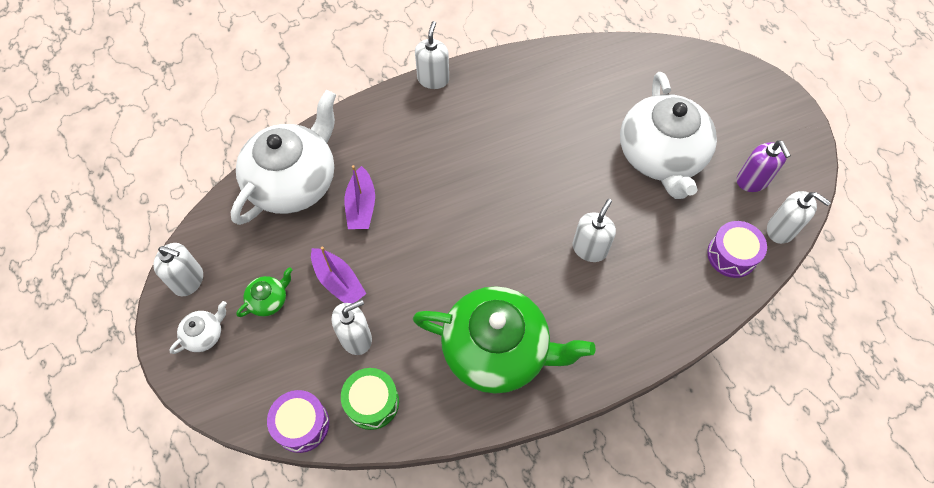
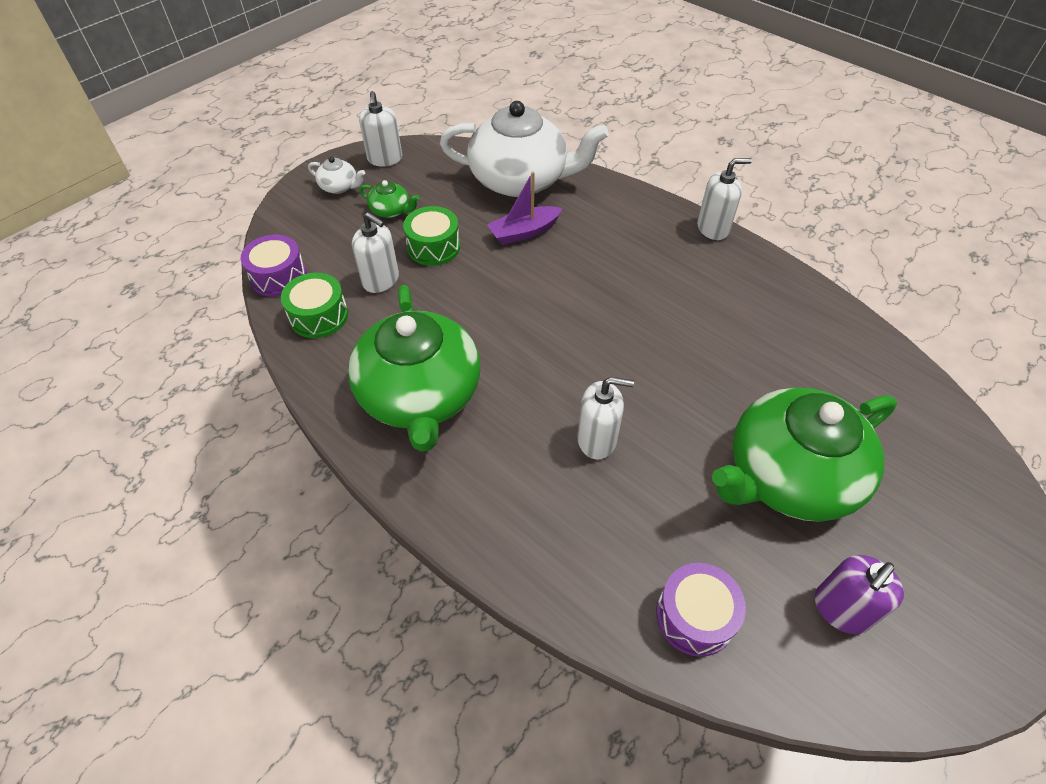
camera: 65 degrees right, 10 degrees down
purple boat [311,247,367,304] -> green drum [403,206,460,266]
white teapot [620,72,717,199] -> green teapot [712,387,897,522]
white soap dispenser [767,191,831,244] -> none

